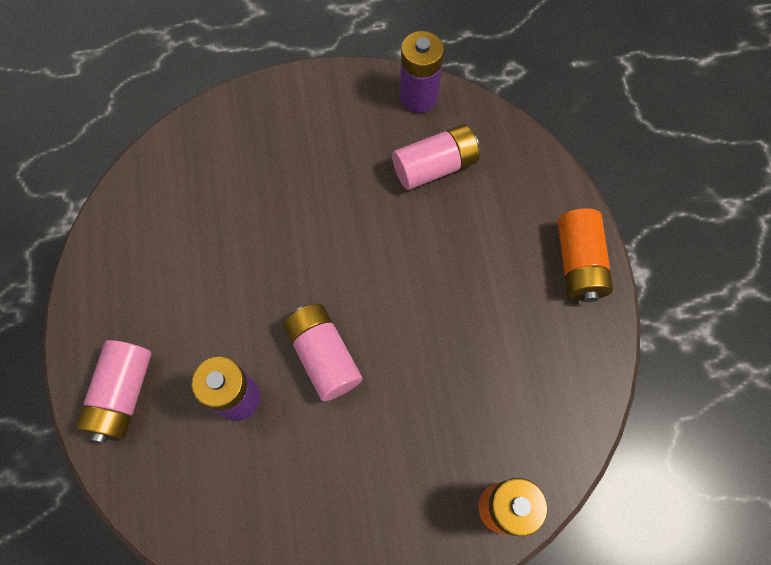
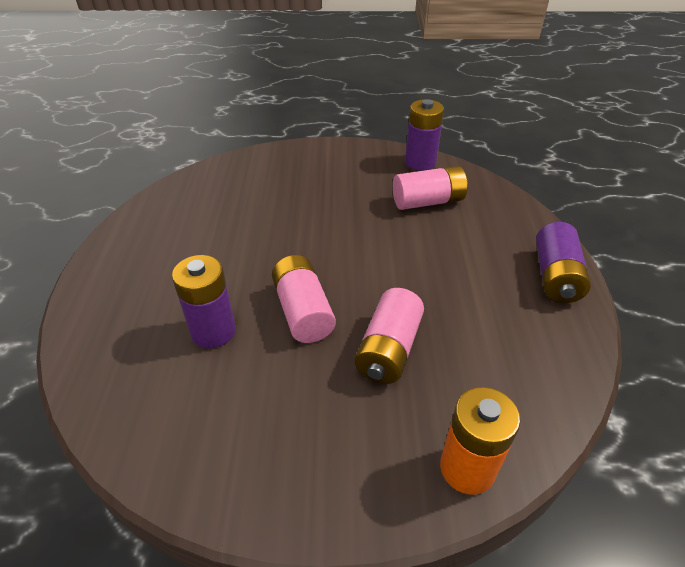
camera: 10 degrees right, 25 degrees down
pink battery [76,340,152,443] -> pink battery moved to [354,288,424,384]
orange battery [558,208,613,302] -> purple battery [536,222,591,303]

